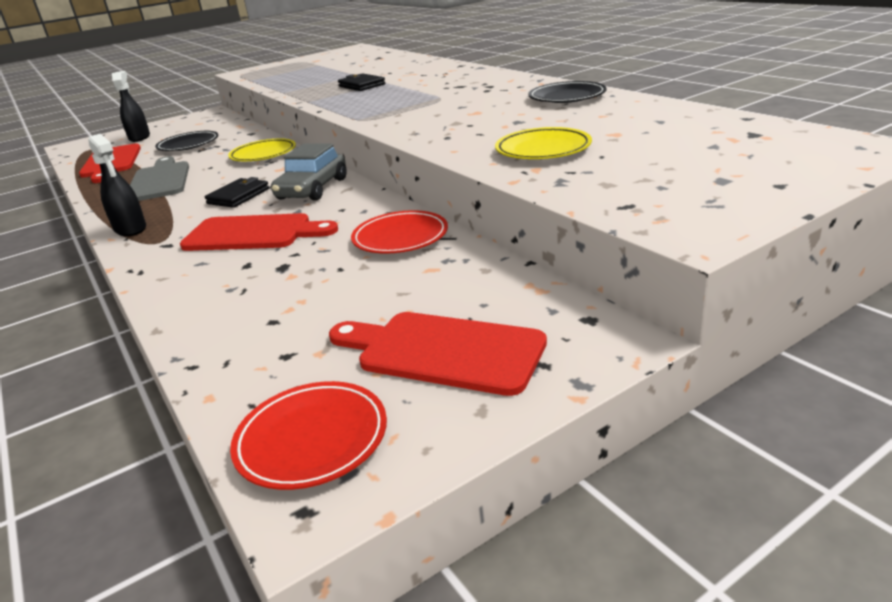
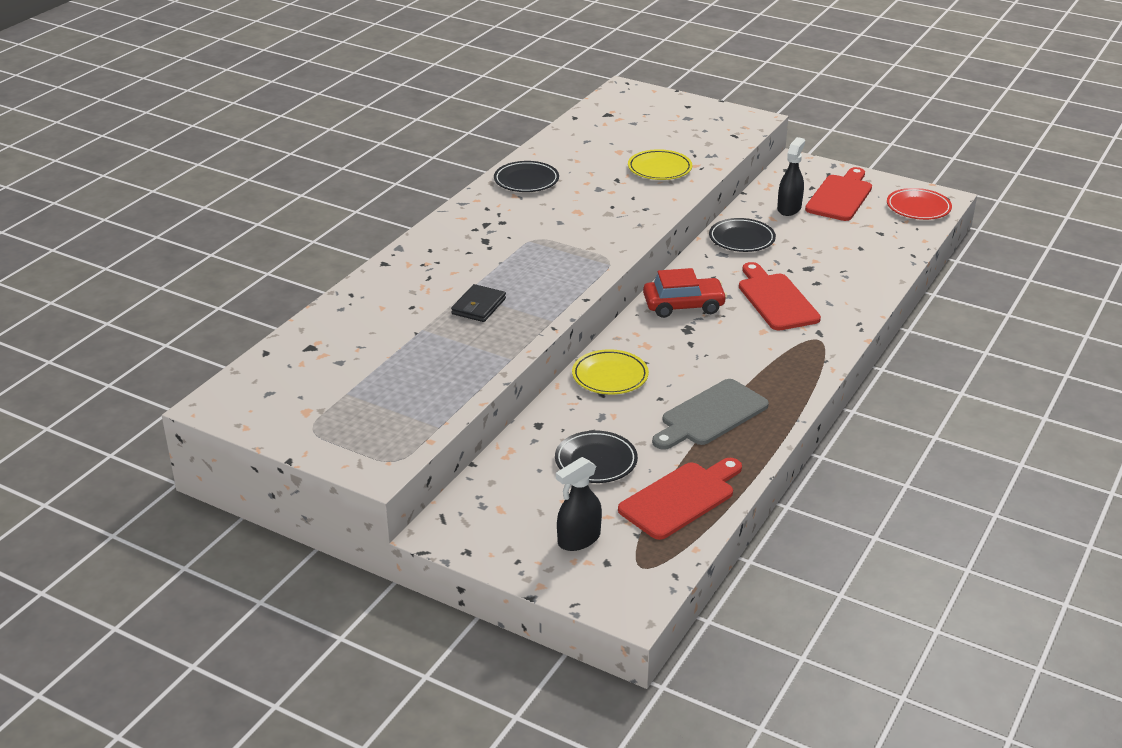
camera: 120 degrees left, 5 degrees up
black spray bottle [88,134,146,236] -> black spray bottle moved to [777,137,805,216]
black wallet [205,177,269,208] -> none
grey car [271,143,347,201] -> red car [643,268,727,318]
red cutting board [329,312,547,396] -> red cutting board turned 150 degrees counterclockwise [805,167,872,221]
red plate [351,210,448,254] -> black plate [709,218,776,252]

